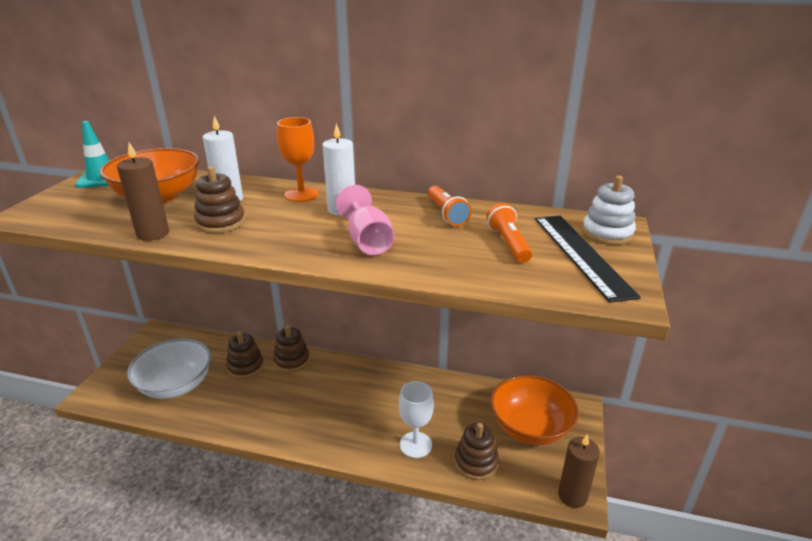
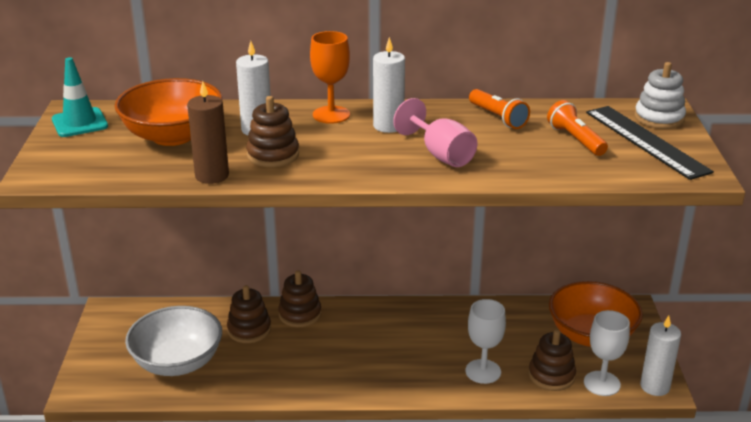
camera: 15 degrees left, 0 degrees up
brown candle [558,434,600,508] -> white candle [640,316,681,396]
none -> white goblet [584,310,630,396]

